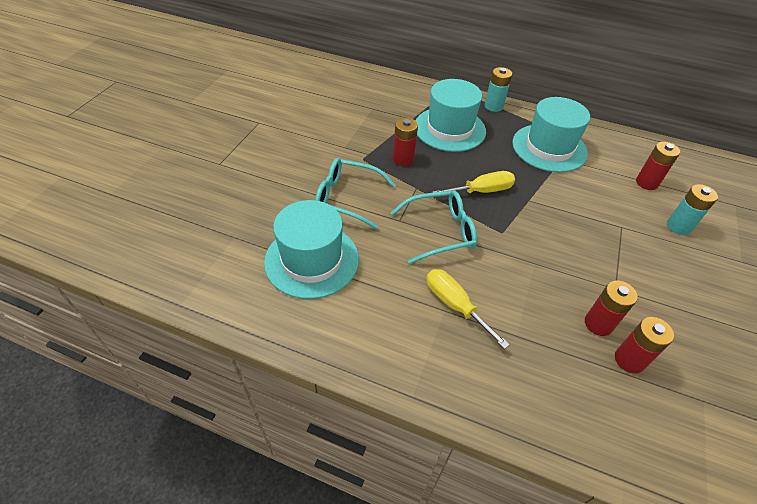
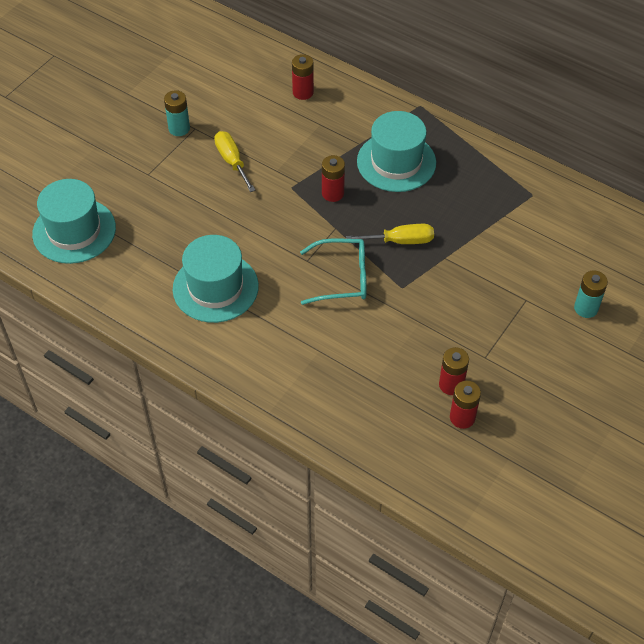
camera: 15 degrees right, 5 degrees up
turquoise glasses [315,158,396,229] -> none
yellow screwdriver [427,269,510,349] -> yellow screwdriver moved to [214,131,255,192]
turquoise battery [485,67,512,112] -> turquoise battery moved to [164,90,190,136]
turquoise hat [512,97,590,172] -> turquoise hat moved to [32,179,116,264]
red battery [636,142,680,190] -> red battery moved to [292,54,314,100]

